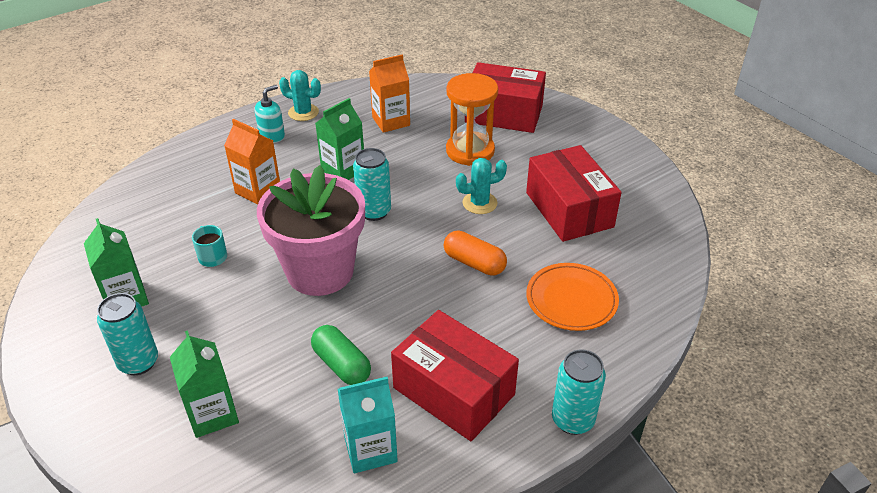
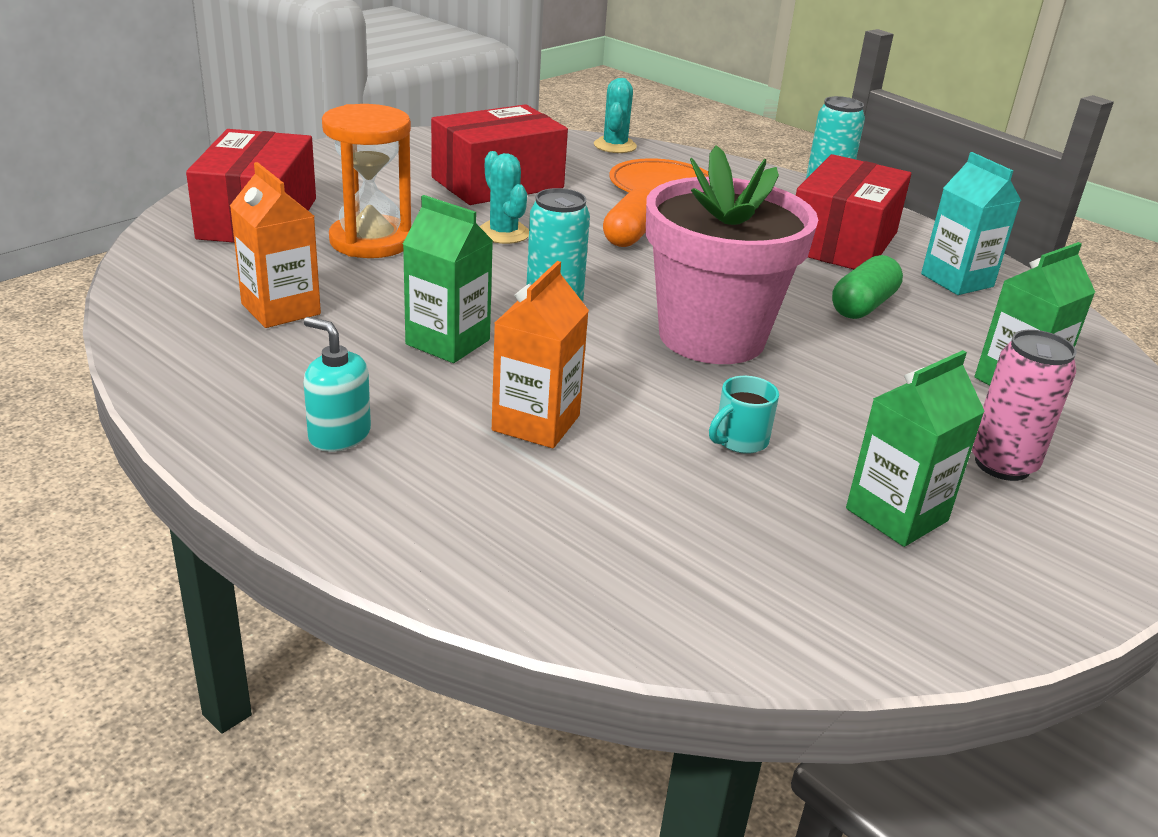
camera: 105 degrees left, 10 degrees down
turquoise can [97,293,158,375] -> pink can [972,330,1077,481]
turquoise cactus [279,70,321,121] -> turquoise cactus moved to [594,78,637,153]

